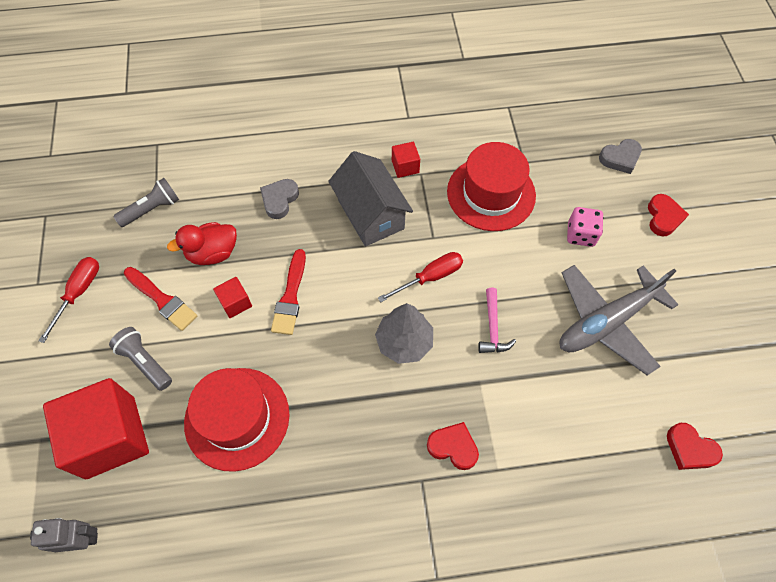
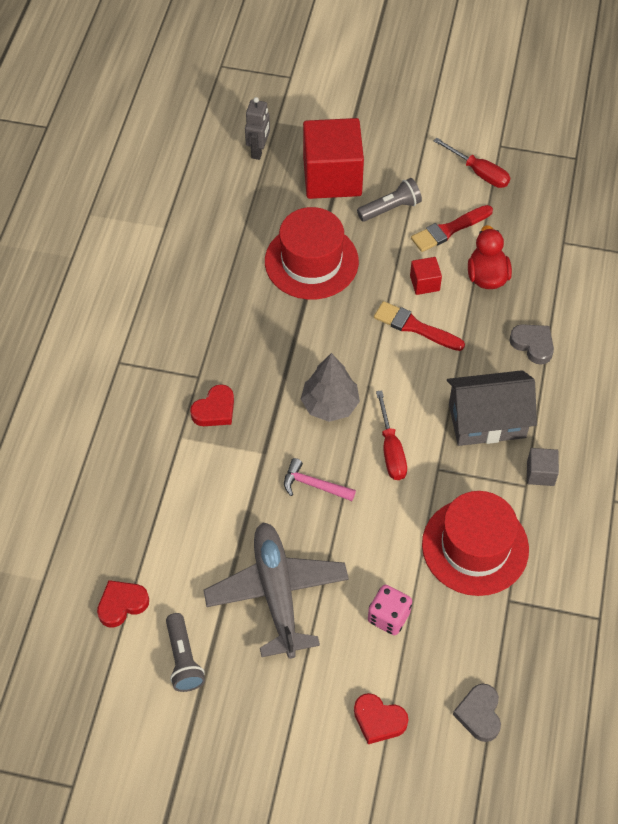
camera: 110 degrees right, 5 degrees down
grey flashlight [113,178,179,227] -> grey flashlight moved to [166,613,205,692]
red cube [392,142,420,178] -> grey cube [527,448,559,486]

